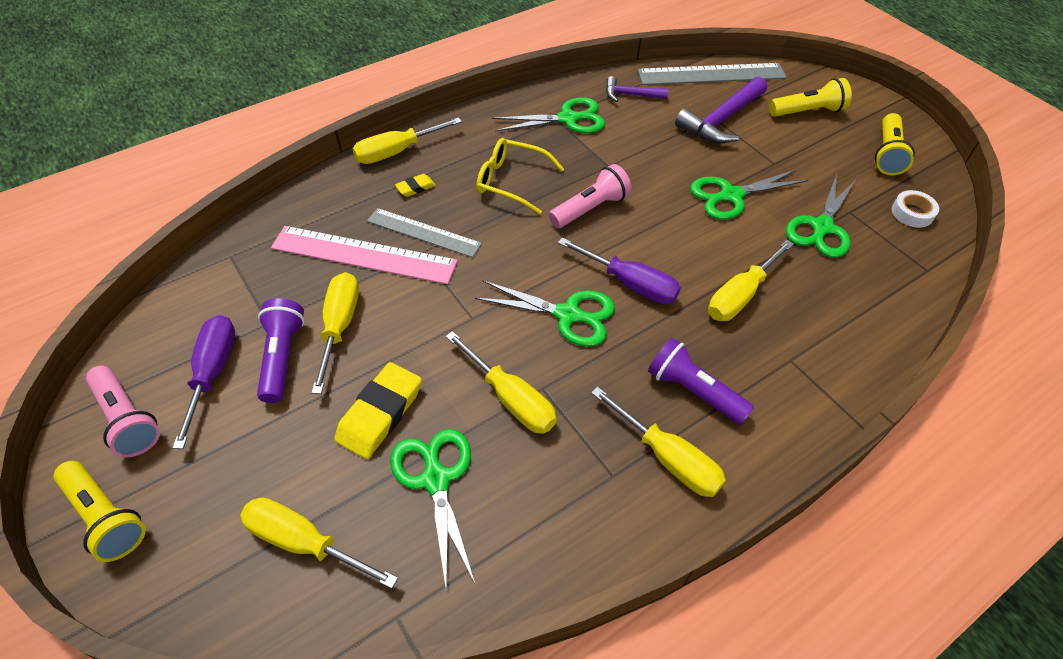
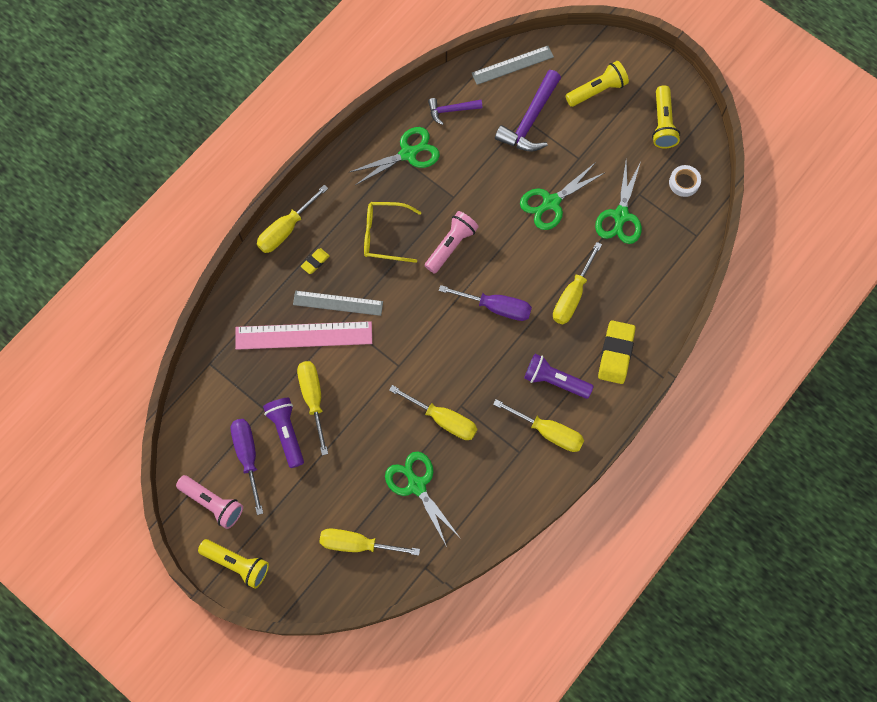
camera: 15 degrees left, 20 degrees up
yellow eraser [334,362,422,459] -> yellow eraser moved to [598,320,636,384]
green scissors [475,281,615,347] -> none
grey ruler [638,63,787,85] -> grey ruler [472,46,554,85], size x0.66

